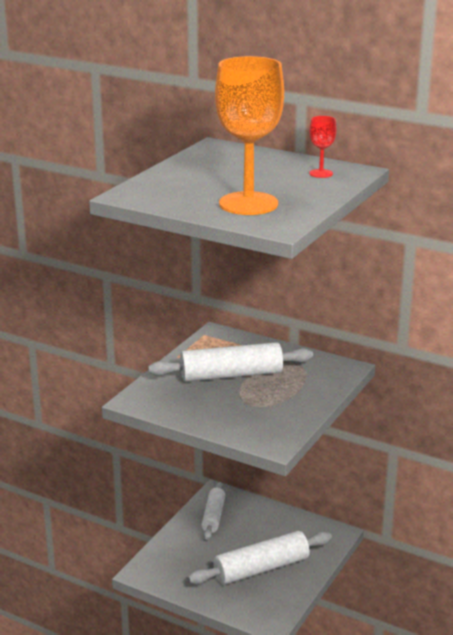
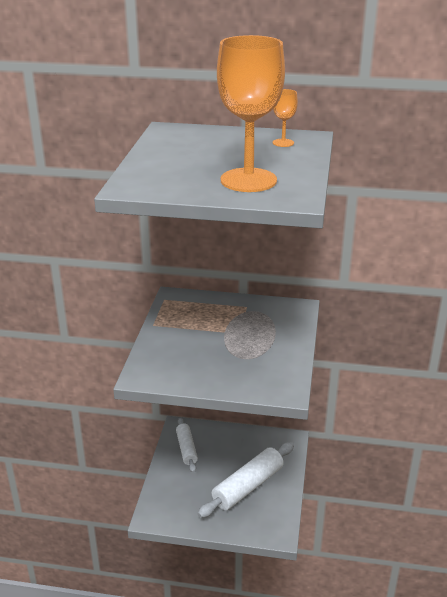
camera: 20 degrees left, 5 degrees up
white rolling pin [148,342,313,382] -> none
red goblet [309,116,336,178] -> orange goblet [273,89,298,147]

